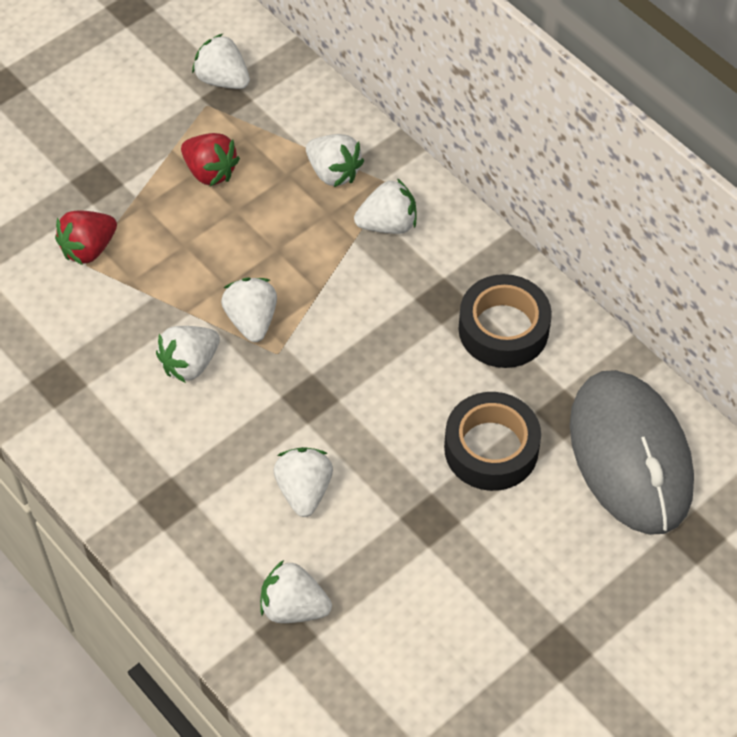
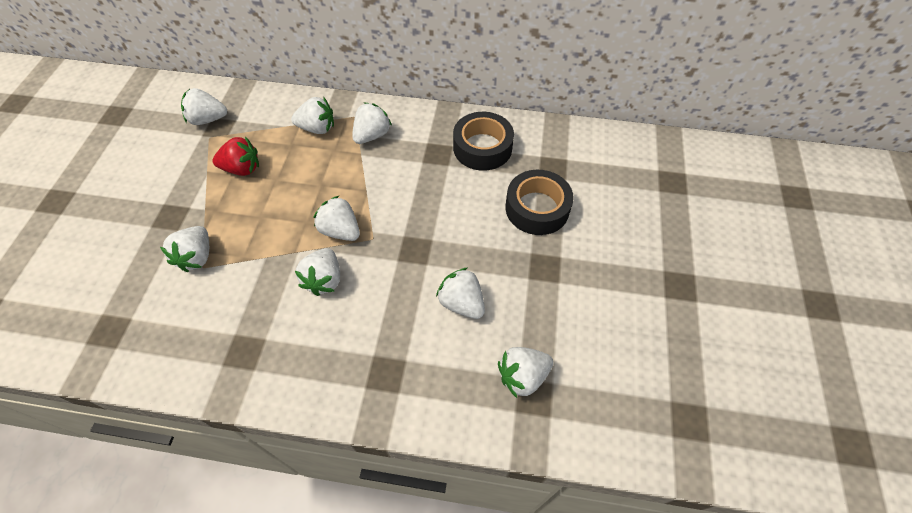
camera: 40 degrees left, 0 degrees up
red strawberry [55,210,117,265] -> white strawberry [160,226,209,272]
grey mouse [570,370,694,535] -> none

